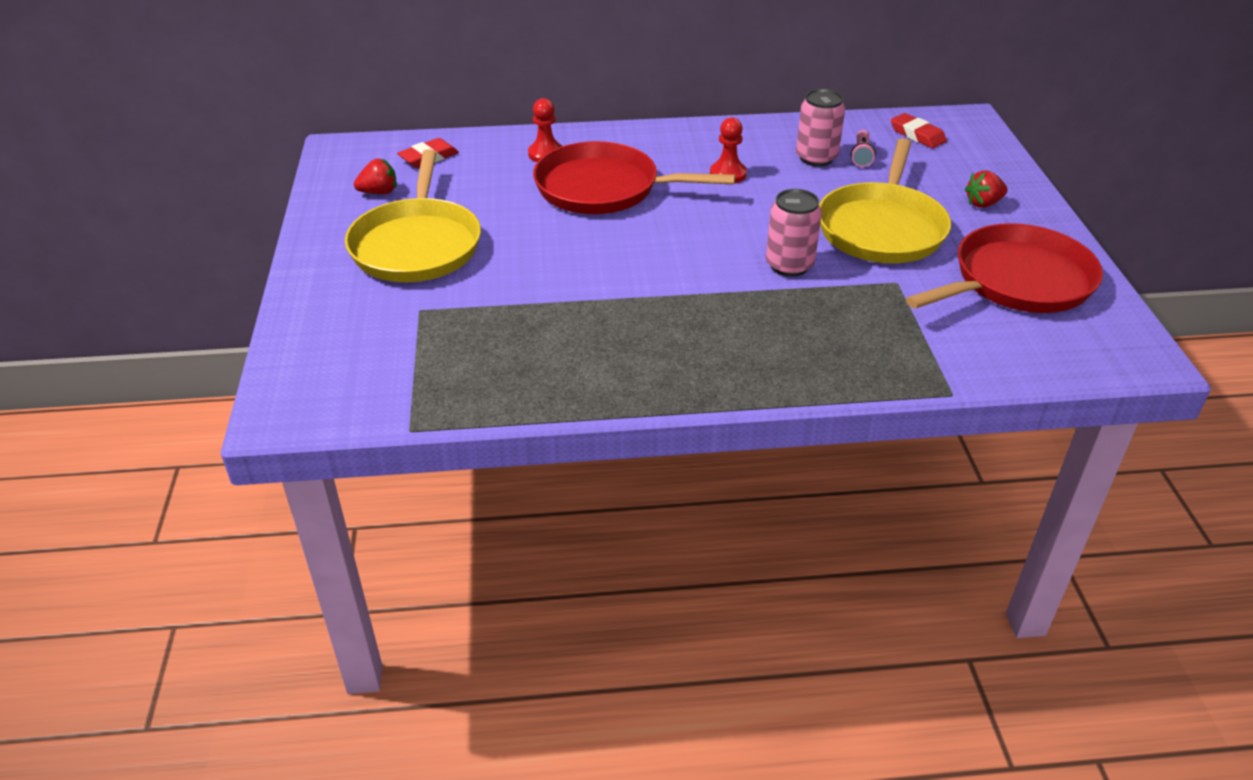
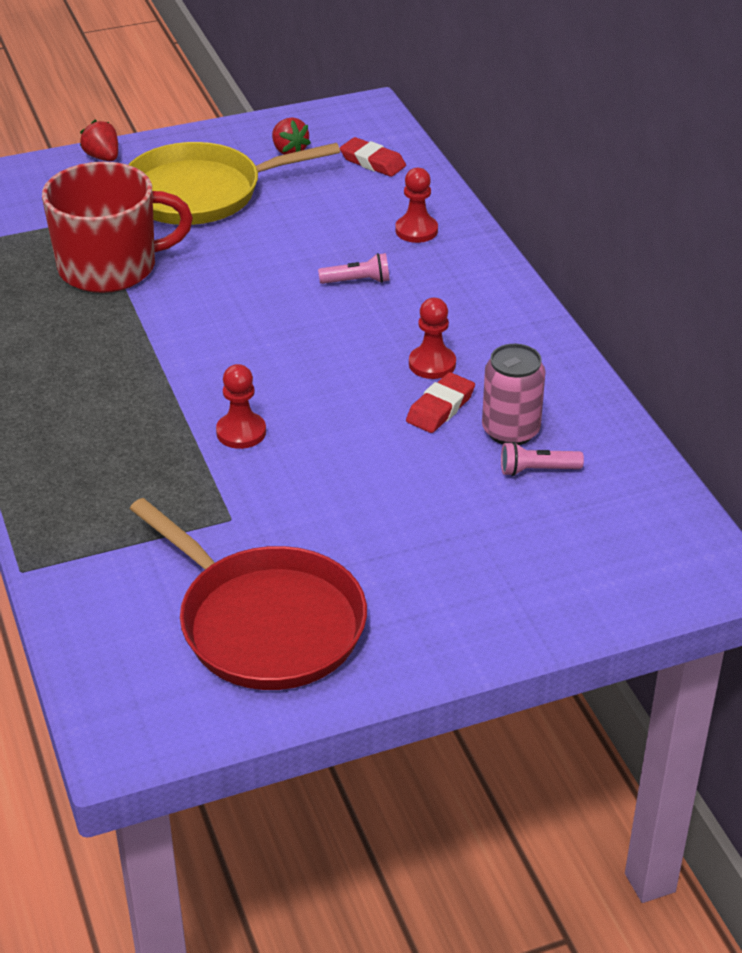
camera: 75 degrees right, 0 degrees up
red pan [533,141,735,214] -> pink flashlight [318,253,390,284]
pink can [766,189,822,277] -> red pawn [216,364,266,449]
yellow pan [819,138,951,263] -> none
red eraser [891,113,947,148] -> red eraser moved to [406,372,475,433]
red strawberry [965,171,1008,208] -> red strawberry moved to [80,120,118,161]
none -> red mug [42,162,193,293]

